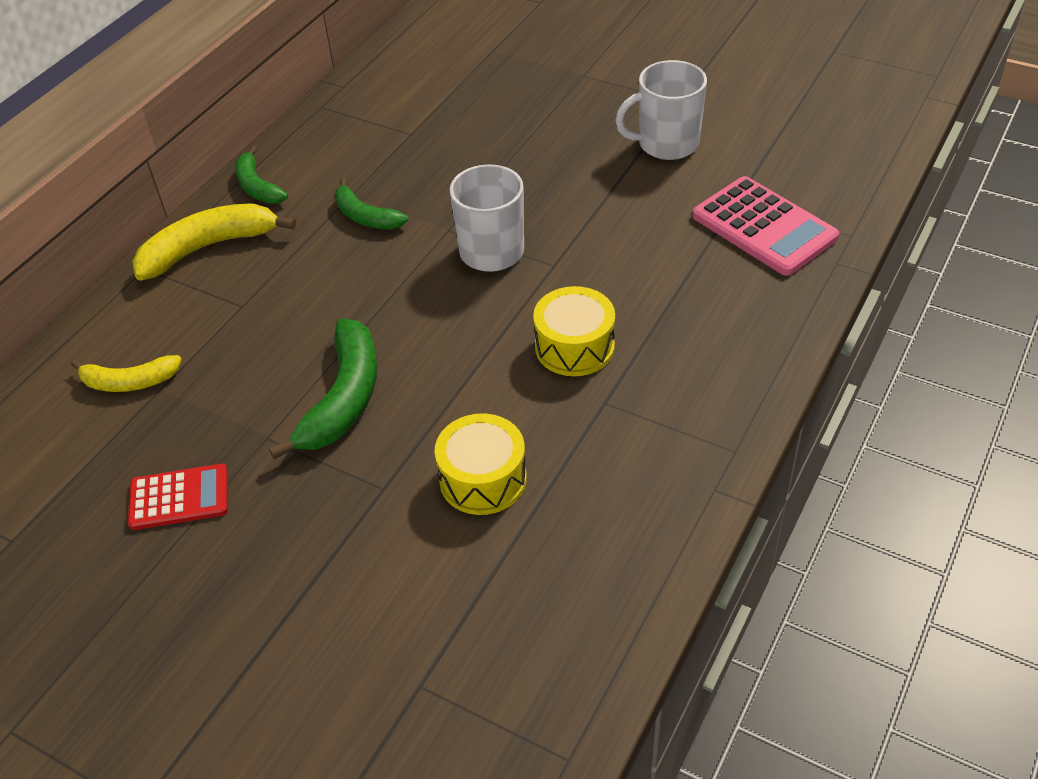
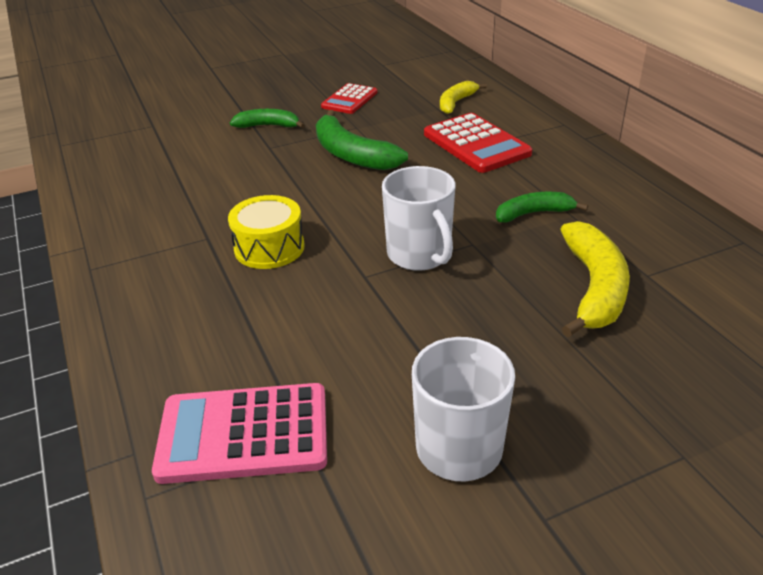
camera: 125 degrees right, 10 degrees down
yellow banana [132,203,296,281] -> yellow banana moved to [560,221,630,338]
green banana [235,146,288,204] -> green banana moved to [230,109,305,128]
yellow drum [435,413,527,515] -> none
none -> red calculator [424,113,532,173]

